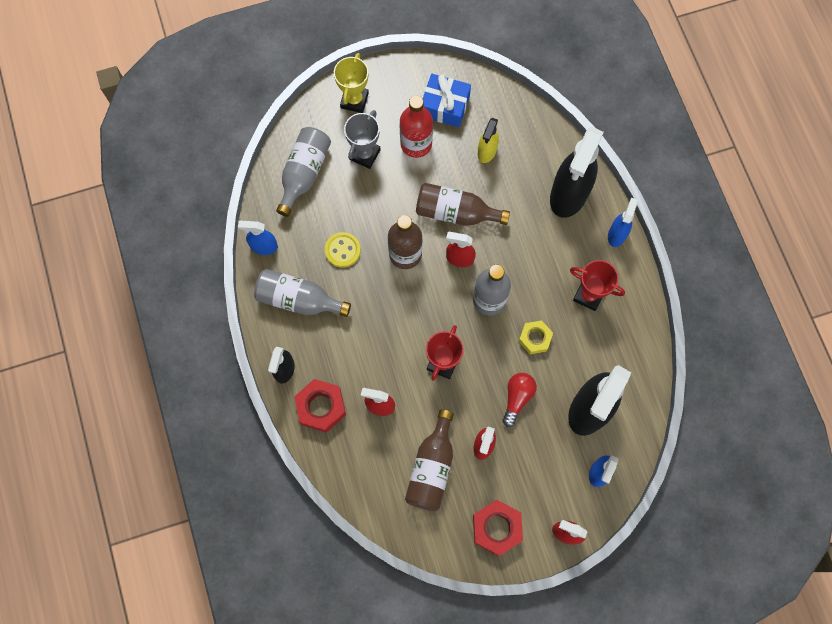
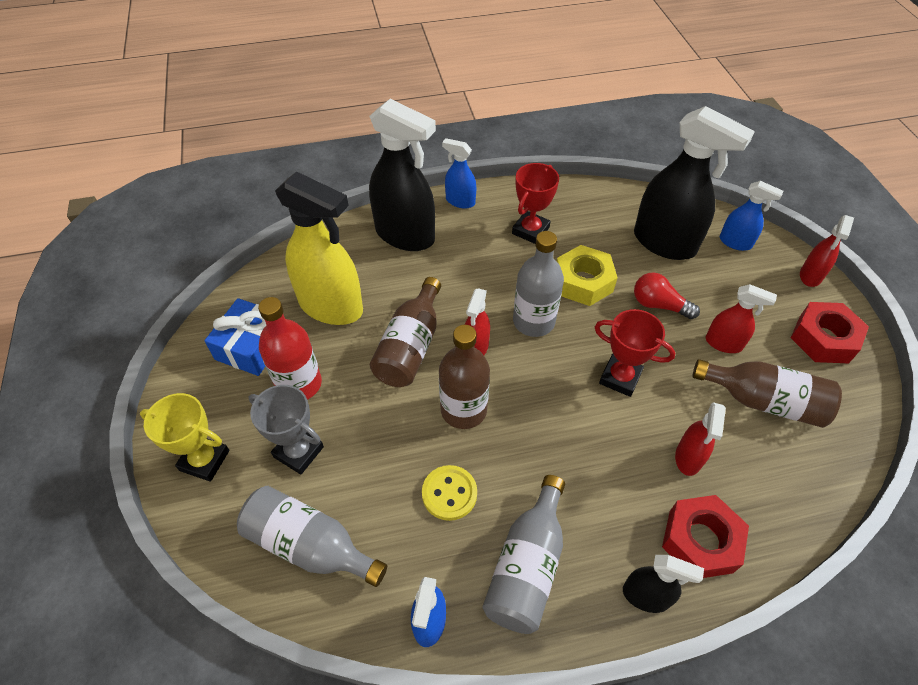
camera: 85 degrees left, 20 degrees down
yellow spray bottle [478,118,499,163] -> yellow spray bottle [275,171,363,325], size x1.99
yellow nut [519,320,553,354] -> yellow nut [557,245,618,306], size x1.51

